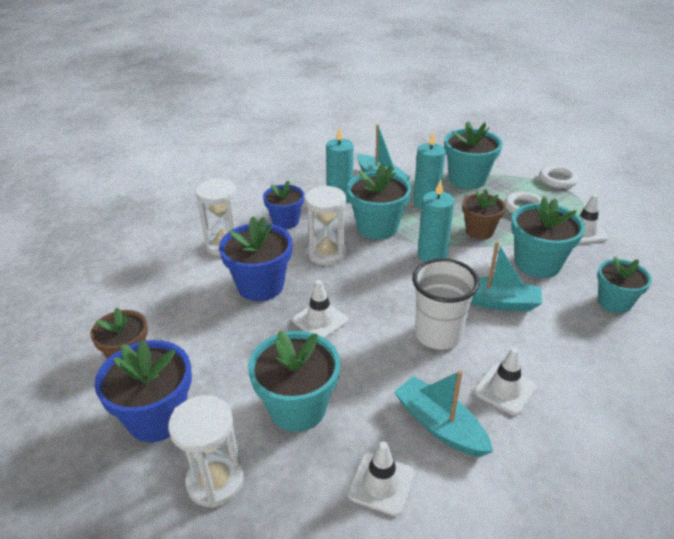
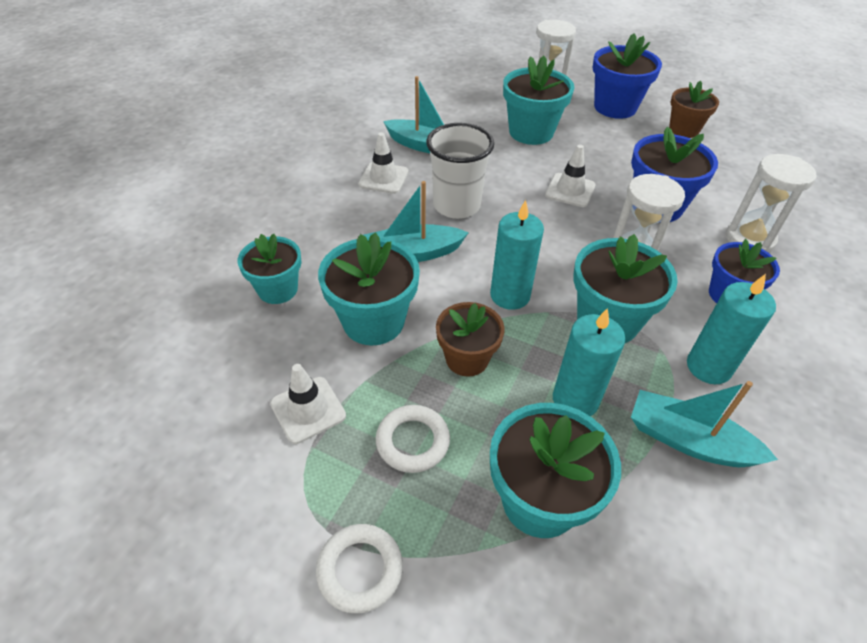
camera: 155 degrees right, 10 degrees up
white traffic cone [348,441,414,516] -> none

